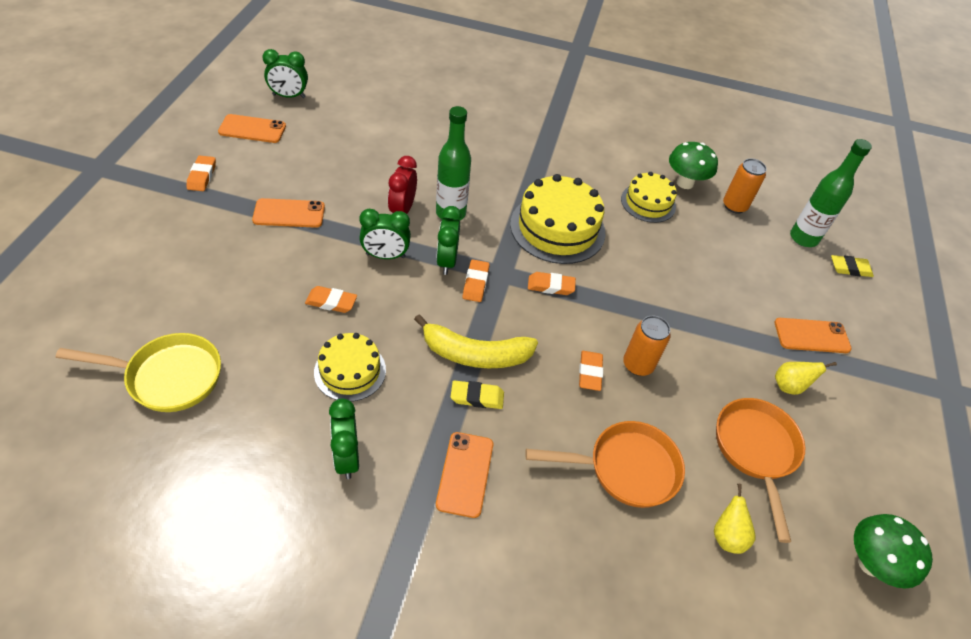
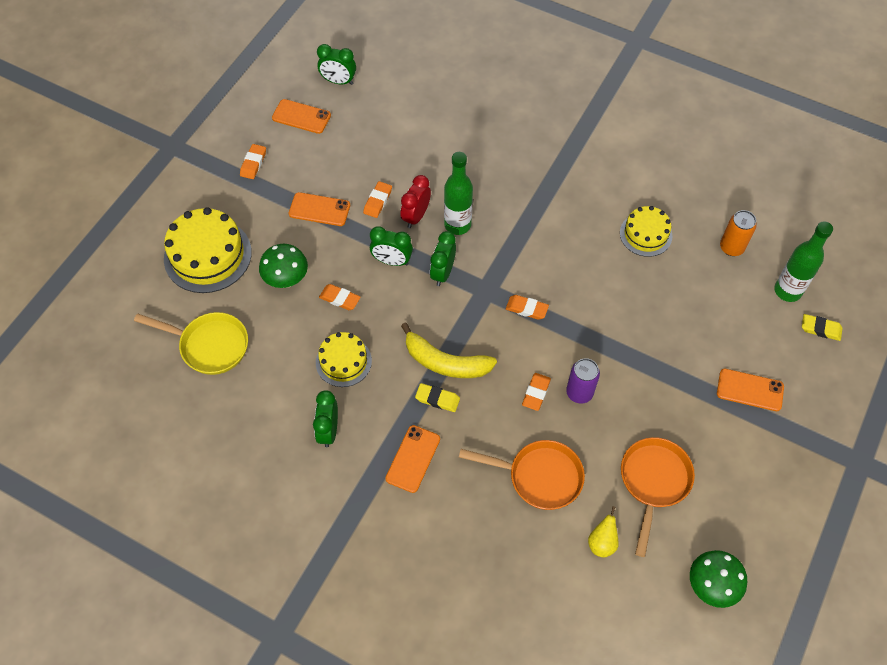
camera: 20 degrees right, 10 degrees up
orange eraser [463,260,490,302] -> orange eraser moved to [363,181,392,218]
yellow cake [510,174,605,264] -> yellow cake moved to [164,207,252,293]
orange can [623,316,671,376] -> purple can [566,358,600,404]
green mushroom [669,142,718,189] -> green mushroom moved to [259,244,308,288]
yellow pear [775,362,837,395] -> none

